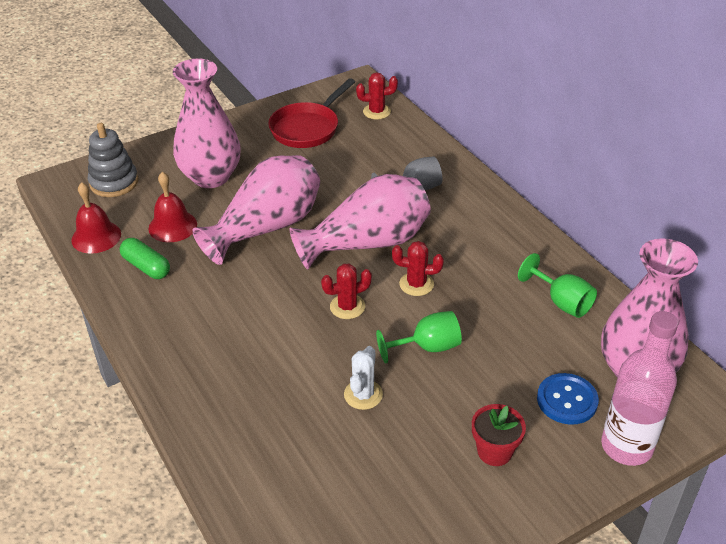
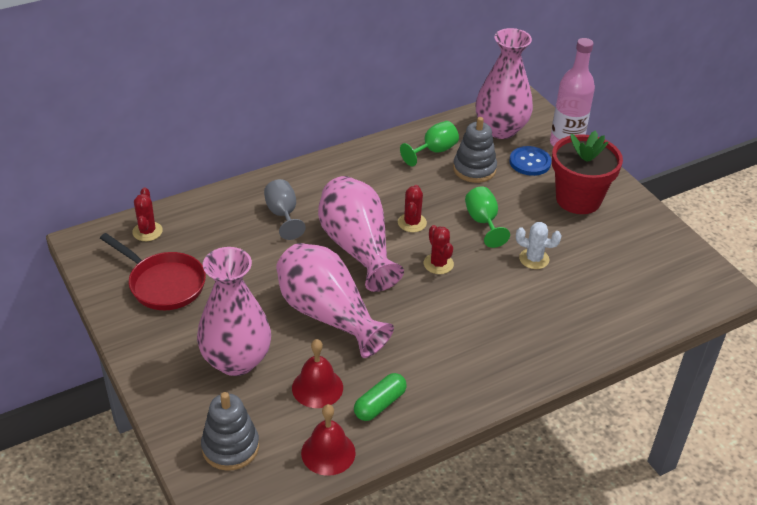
camera: 90 degrees left, 0 degrees up
red flower pot [472,404,526,466] -> red flower pot [552,130,623,214], size x1.88
none -> grey stacking toy [453,117,497,183]

